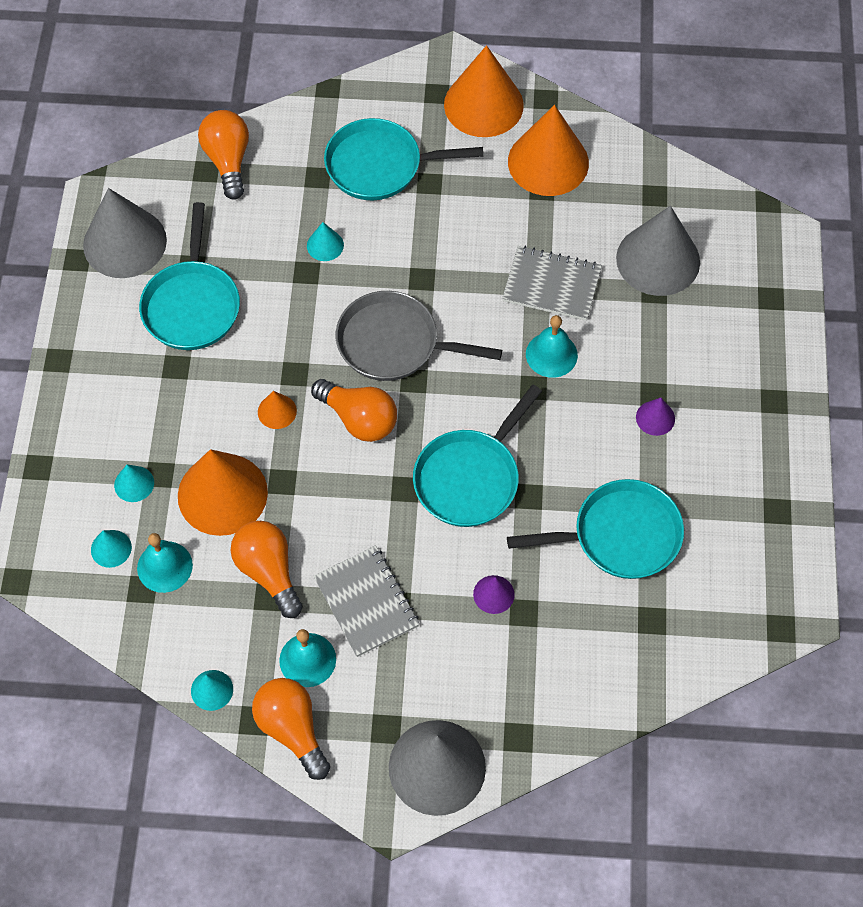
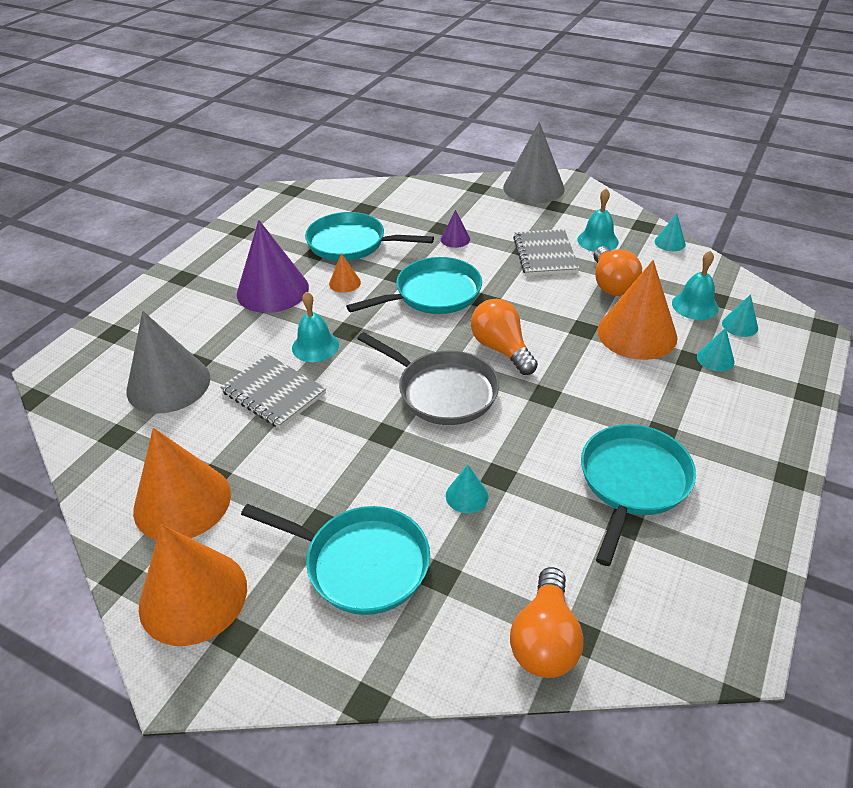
camera: 155 degrees left, 20 degrees down
grey cone [83,188,167,278] -> none
orange light bulb [252,678,330,780] -> none
orange cone [258,391,297,429] -> orange cone moved to [329,253,361,293]
purple cone [636,398,675,436] -> purple cone [237,220,309,313], size x2.25

